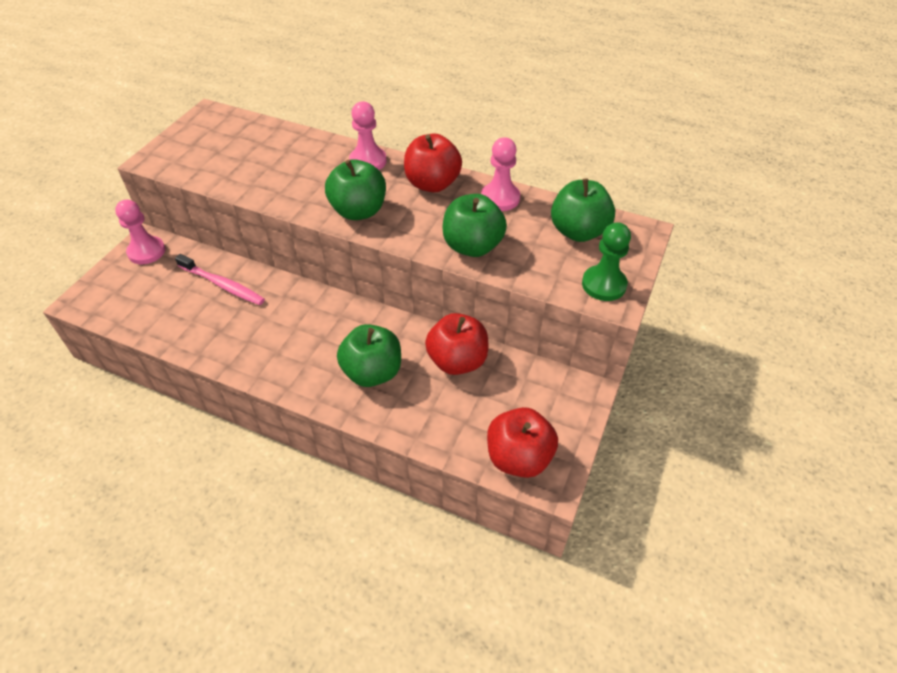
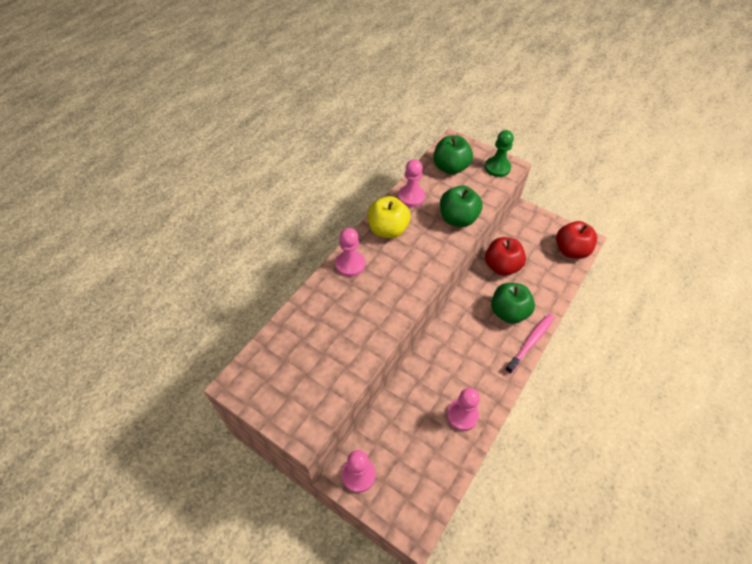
camera: 80 degrees left, 5 degrees up
pink toothbrush [175,254,265,305] -> pink toothbrush moved to [505,314,554,374]
green apple [325,159,386,220] -> none
red apple [404,133,462,192] -> yellow apple [368,196,411,238]
none -> pink pawn [447,388,480,431]

